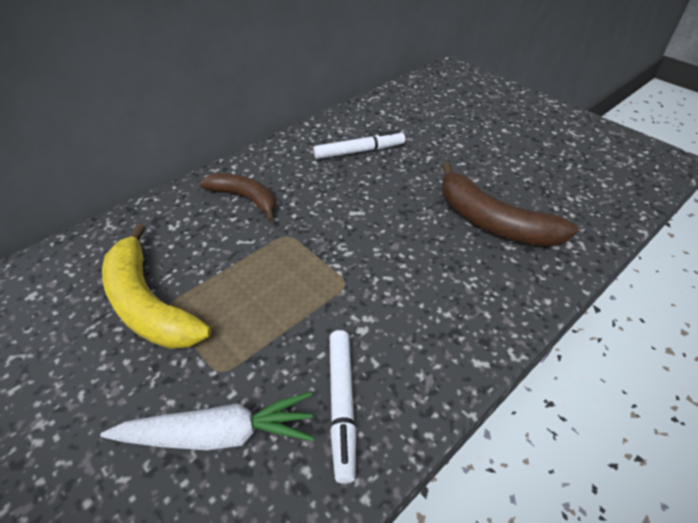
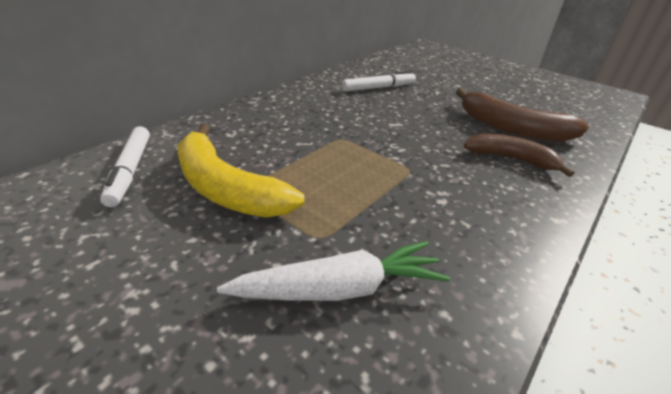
camera: 10 degrees left, 10 degrees down
brown banana [199,173,276,222] -> brown banana moved to [464,134,574,177]
white marker [330,330,356,484] -> white marker moved to [100,126,150,207]

